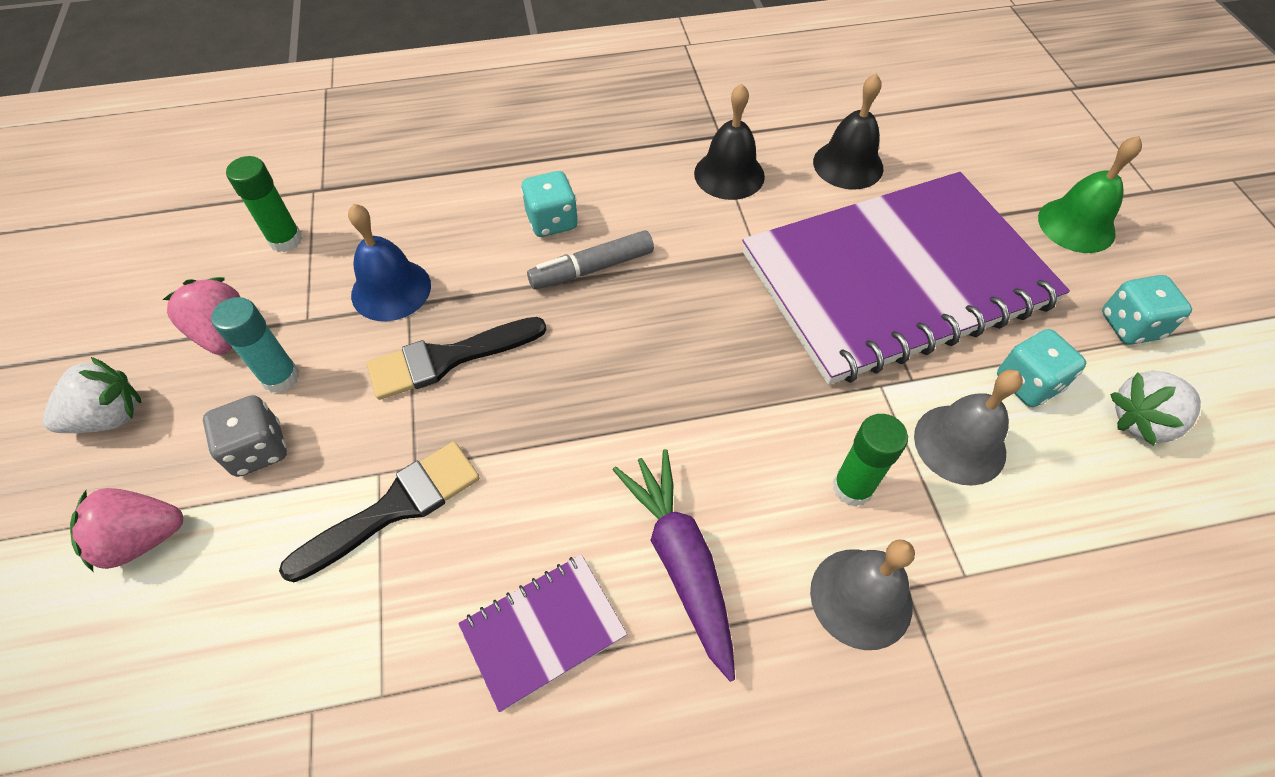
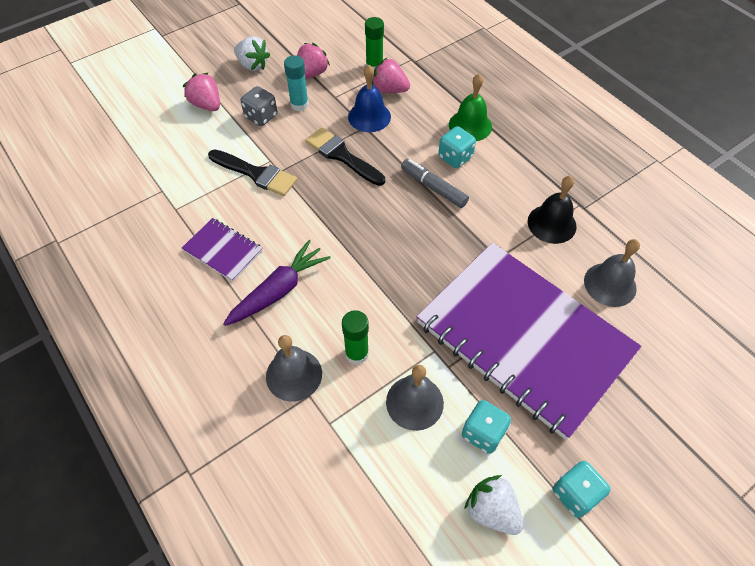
camera: 65 degrees right, 0 degrees up
black bell [813,74,884,190] -> grey bell [584,239,640,307]
green bell [1038,136,1142,253] -> green bell moved to [449,74,492,141]
none -> pink strawberry [371,57,410,93]

